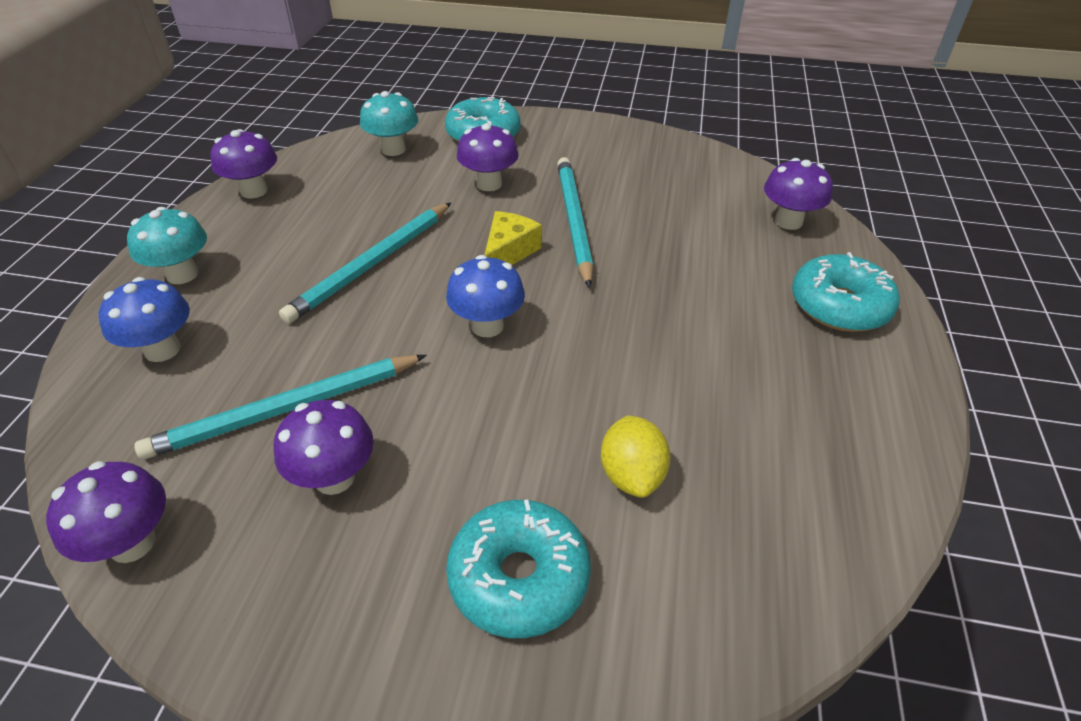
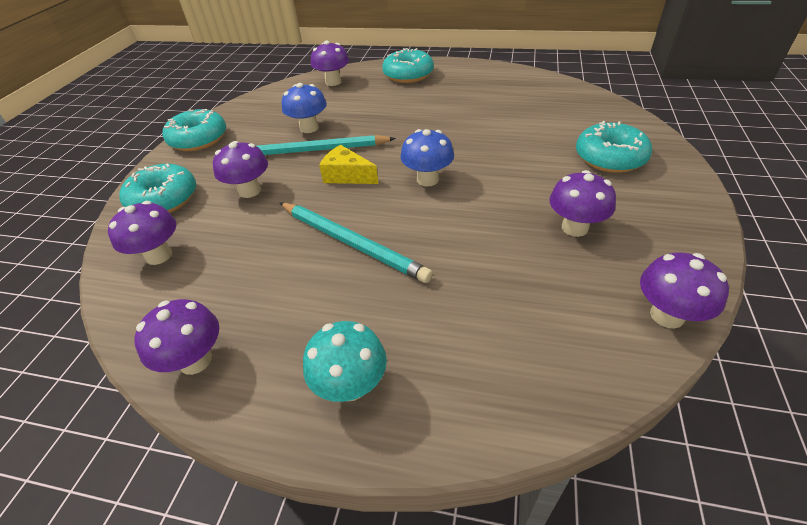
camera: 85 degrees left, 0 degrees up
blue mushroom [98,277,190,362] -> blue mushroom moved to [282,83,327,133]
turquoise pencil [134,355,427,460] -> none
turquoise mushroom [360,91,418,156] -> purple mushroom [108,201,176,265]
yellow lemon [601,415,670,498] -> none
none -> turquoise donut [163,109,226,151]

